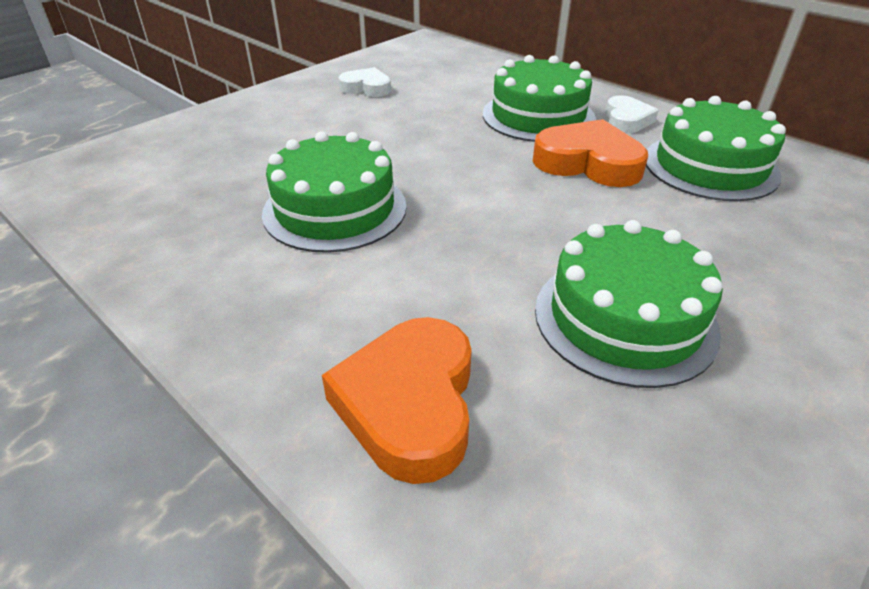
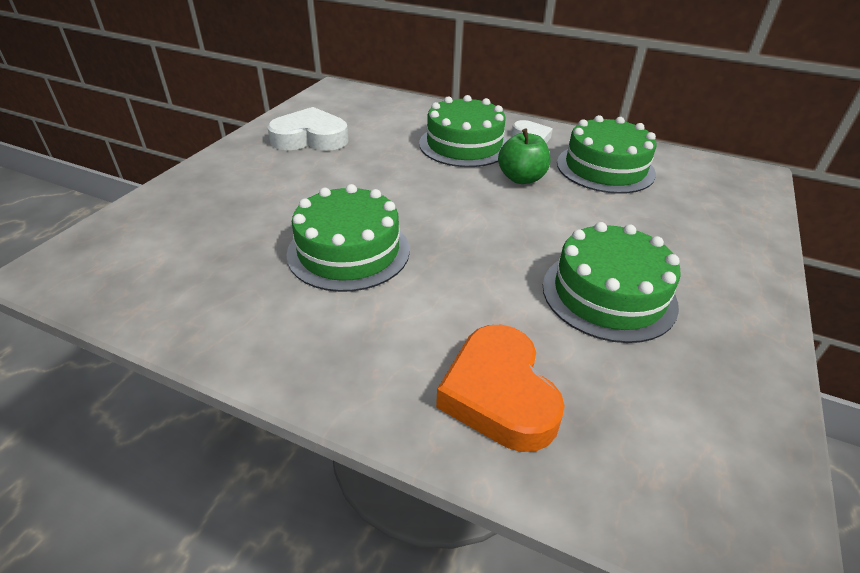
camera: 20 degrees left, 0 degrees up
white heart [338,67,391,97] -> white heart [268,107,349,151], size x1.65
orange heart [533,119,648,187] -> green apple [498,129,550,184]

